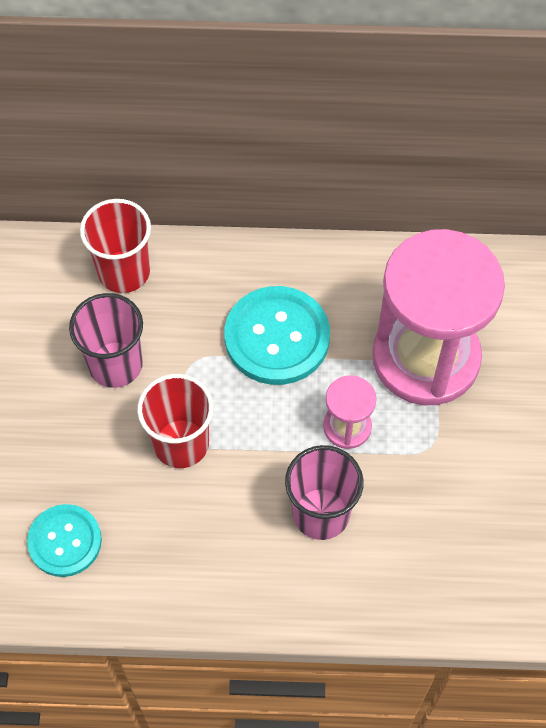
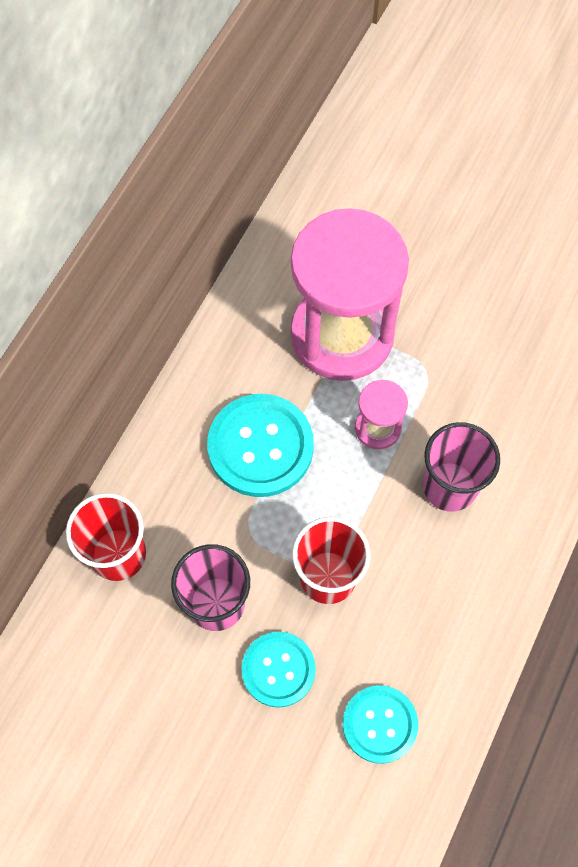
camera: 65 degrees left, 5 degrees up
none -> turquoise button [241,632,316,708]

